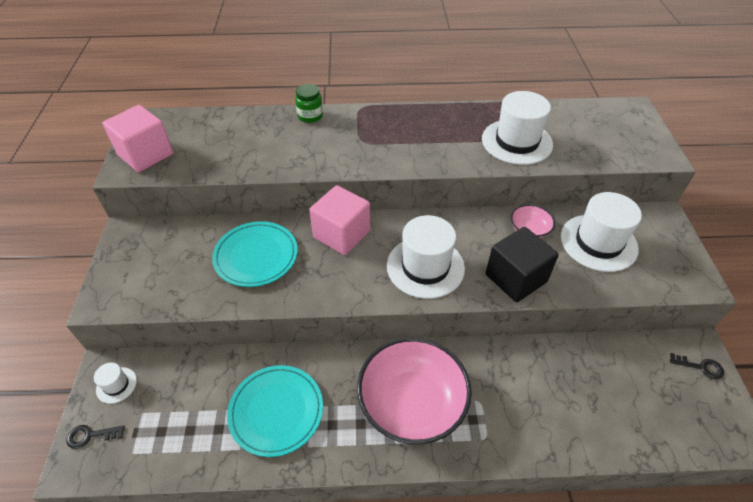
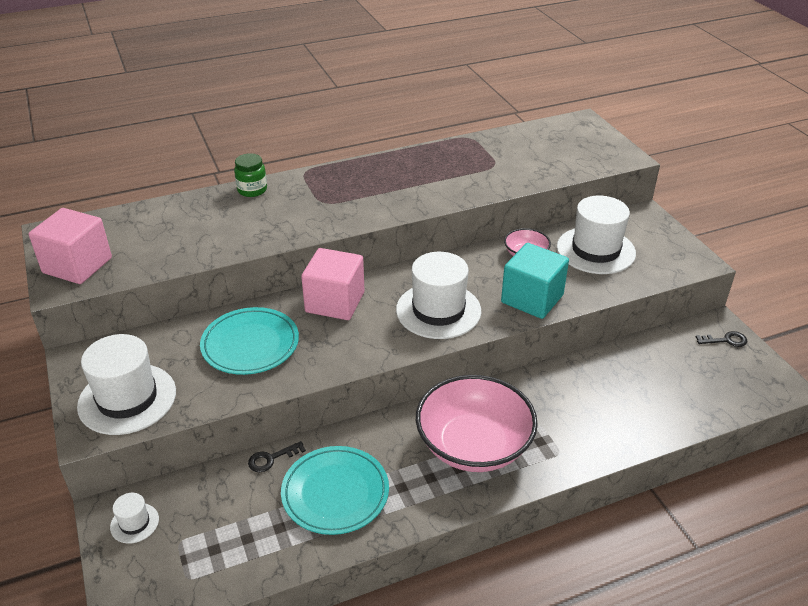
camera: 20 degrees left, 10 degrees down
black key [67,425,125,449] -> black key moved to [248,441,306,472]
white hat [482,91,553,165] -> white hat moved to [77,334,176,435]
black cube [486,227,559,302] -> turquoise cube [501,243,569,319]

